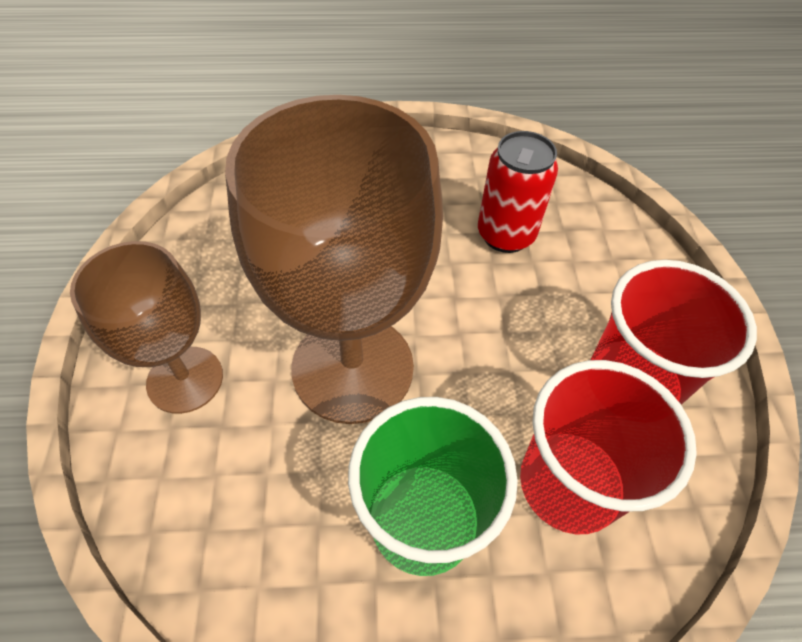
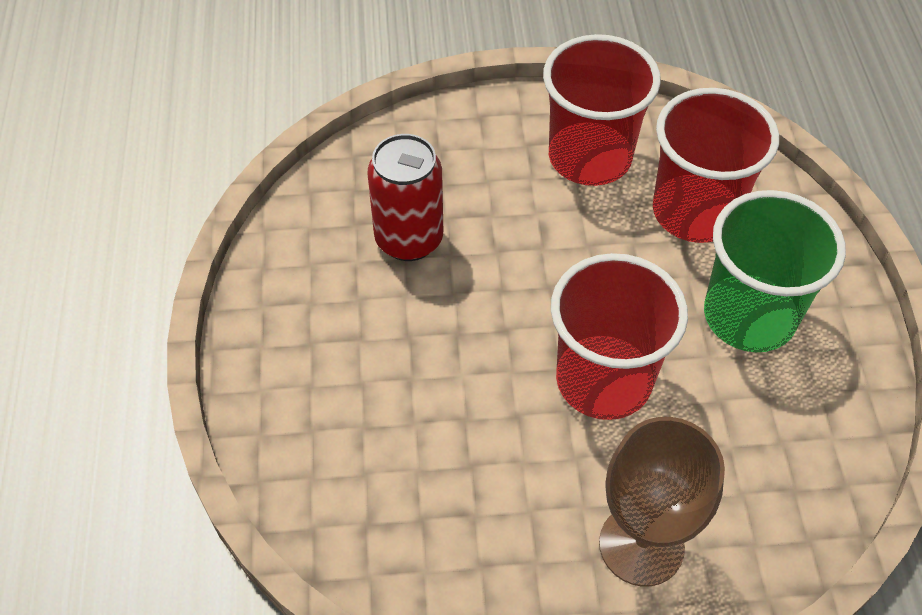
camera: 90 degrees left, 0 degrees up
brown goblet [225,95,443,424] -> red cup [551,253,688,420]

